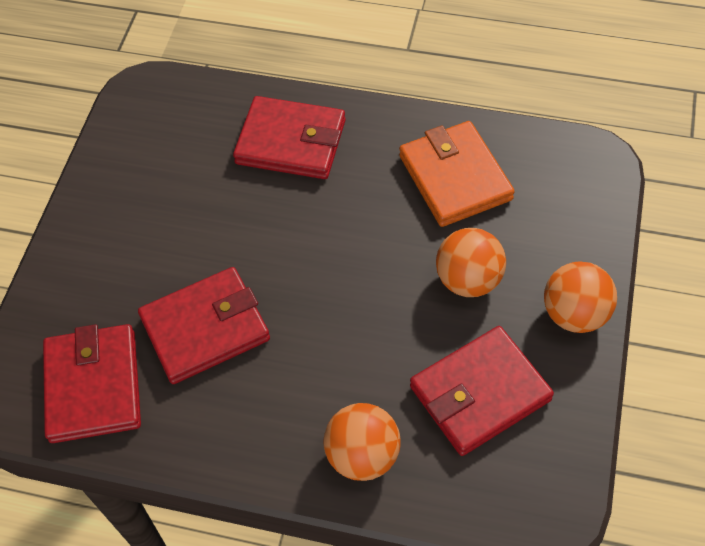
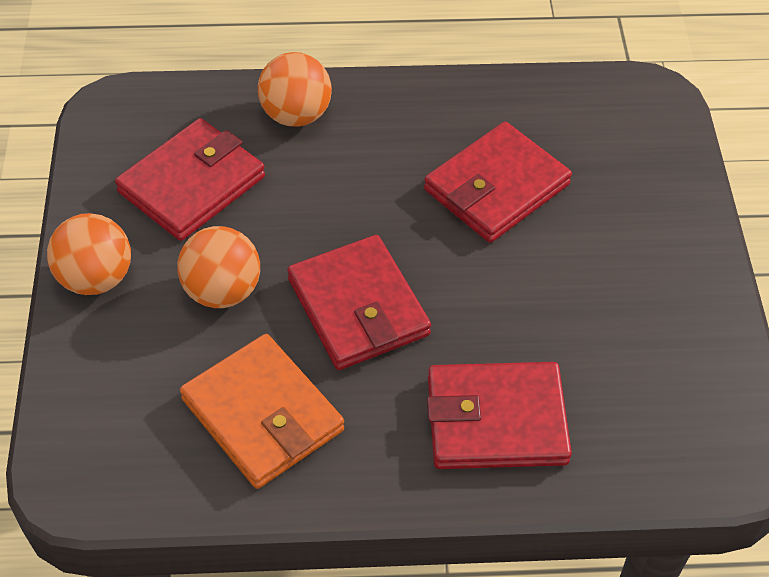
camera: 160 degrees right, 5 degrees down
red wallet [43,324,141,443] -> red wallet moved to [287,235,431,370]

